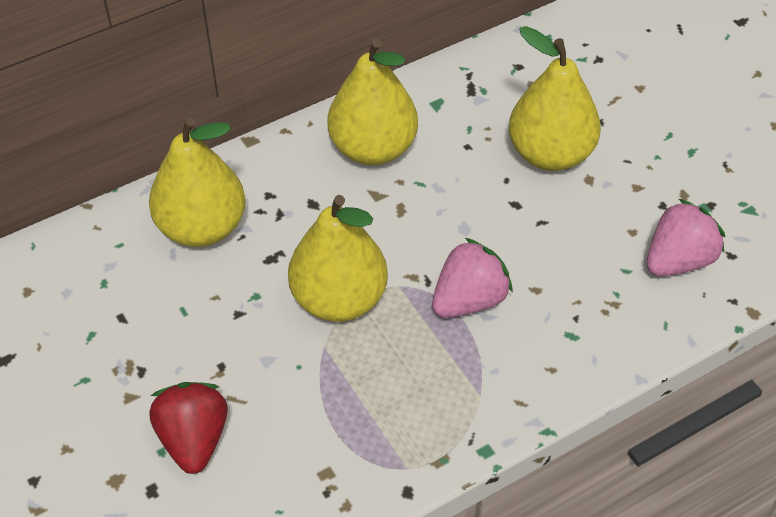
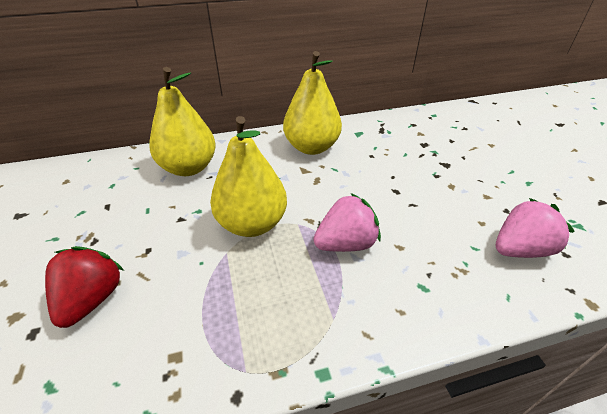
camera: 15 degrees right, 10 degrees down
yellow pear [509,26,601,171] -> none

